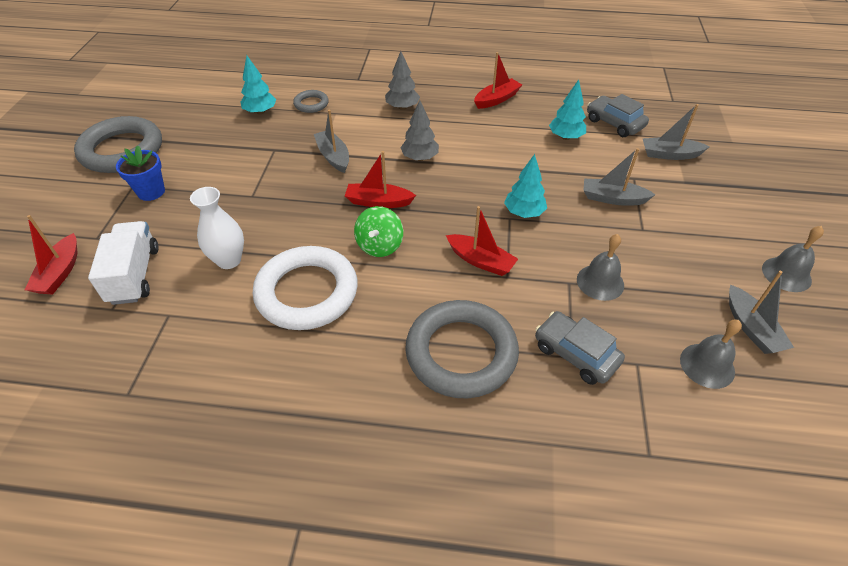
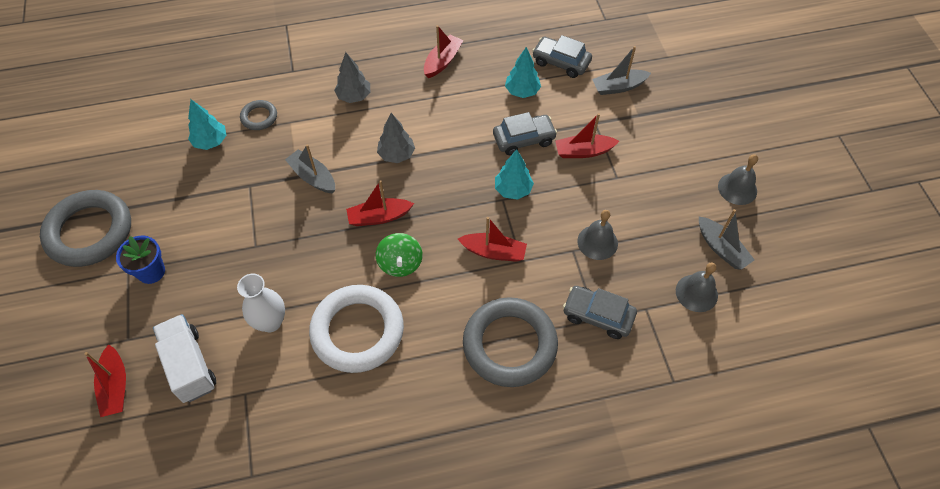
camera: 20 degrees left, 10 degrees up
grey boat [583,148,656,206] -> red boat [555,113,619,158]
none -> grey car [493,112,557,155]

